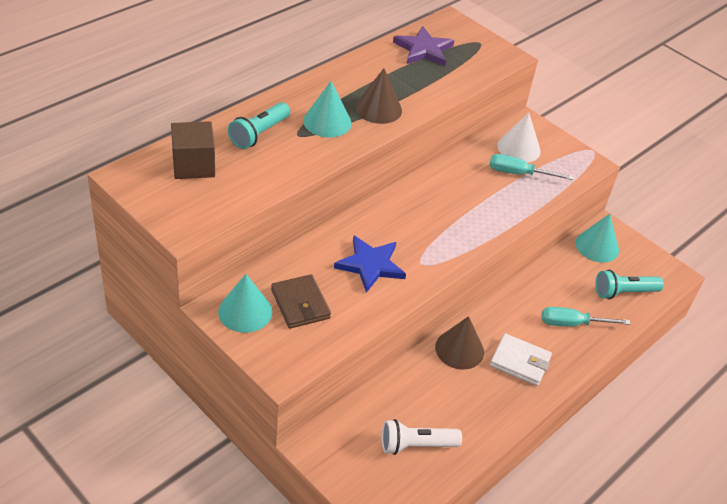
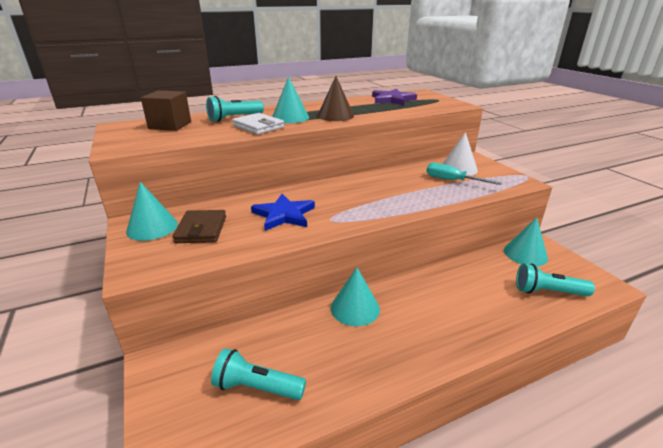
camera: 25 degrees right, 15 degrees down
white flashlight [382,419,462,455] -> turquoise flashlight [211,348,306,400]
brown cone [435,316,484,370] -> turquoise cone [331,267,380,326]
white wallet [490,333,552,386] -> white wallet moved to [232,113,284,135]
turquoise screwdriver [541,307,631,326] -> none

